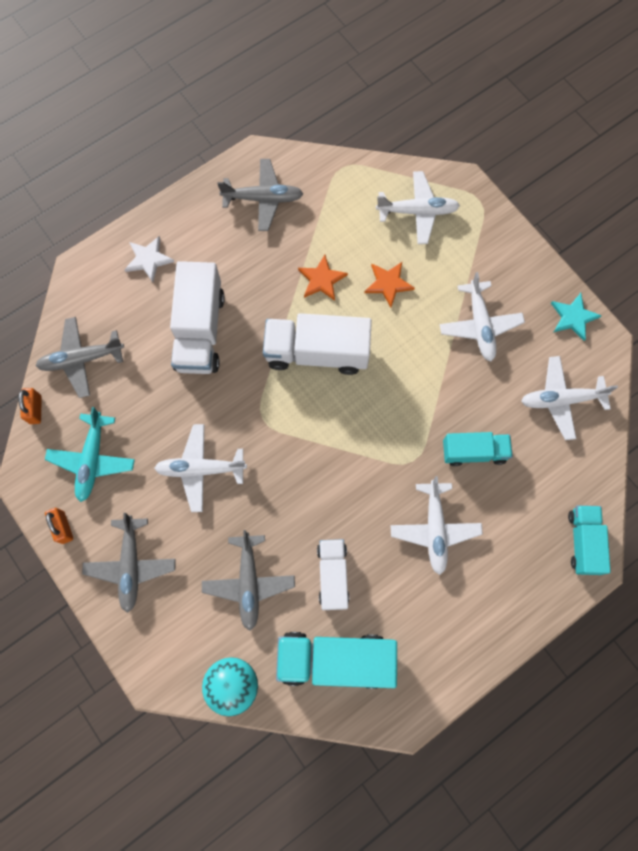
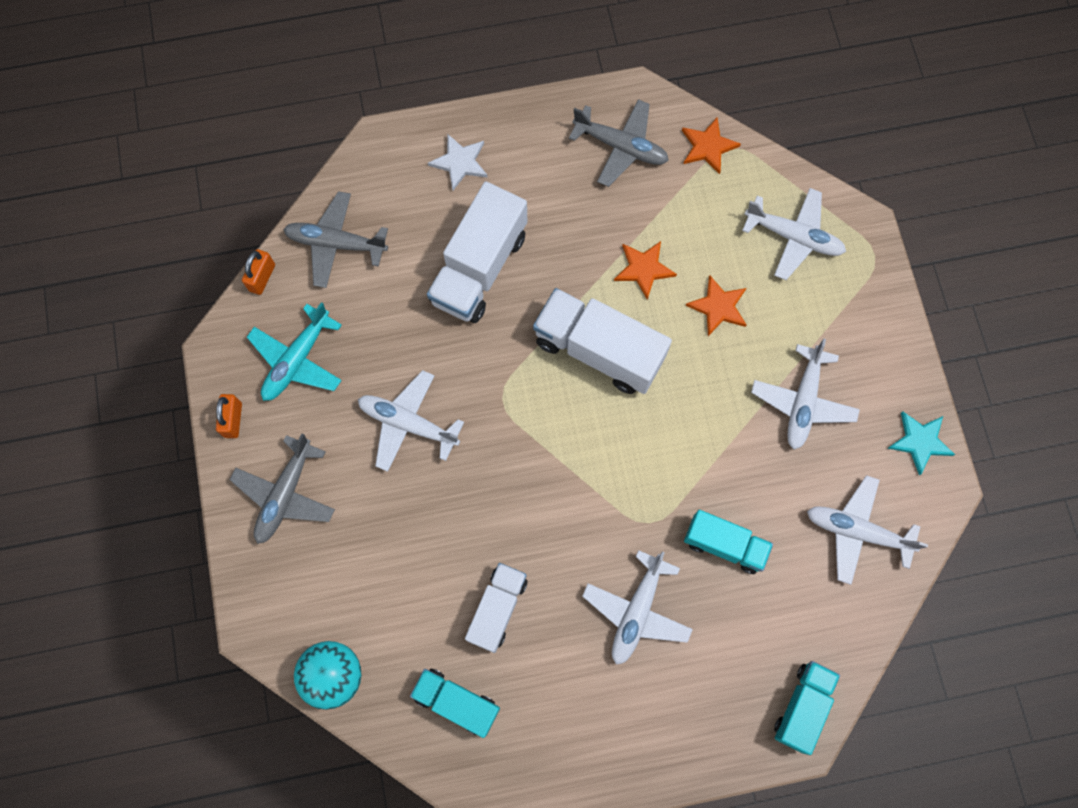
camera: 25 degrees right, 0 degrees up
grey plane [202,530,295,631] -> none
turquoise truck [276,632,397,689] -> turquoise truck [410,669,500,738], size x0.61
none -> orange star [682,117,741,174]

